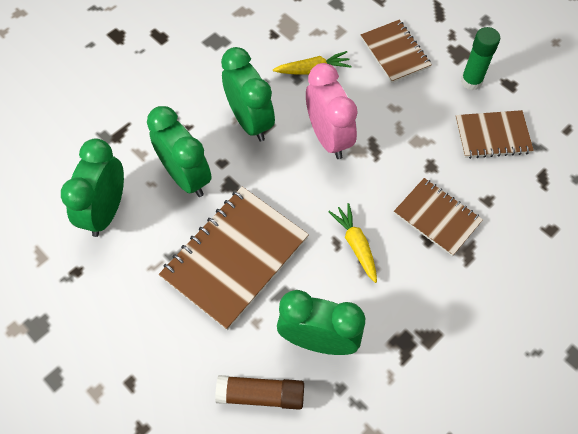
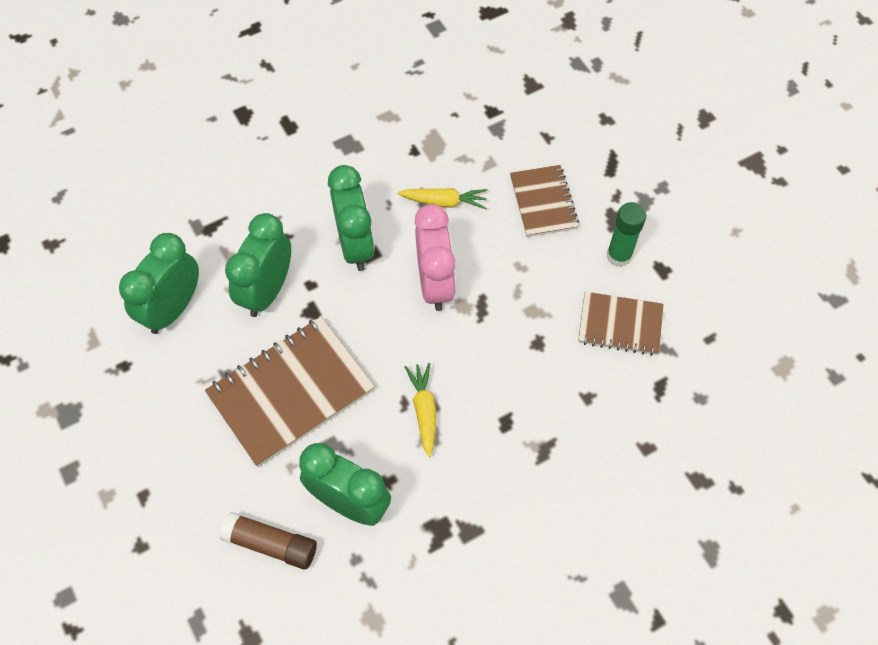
camera: 15 degrees right, 0 degrees up
green clock [147,106,212,197] -> green clock turned 135 degrees counterclockwise [225,213,291,317]
brown notebook [394,178,483,256] -> none

